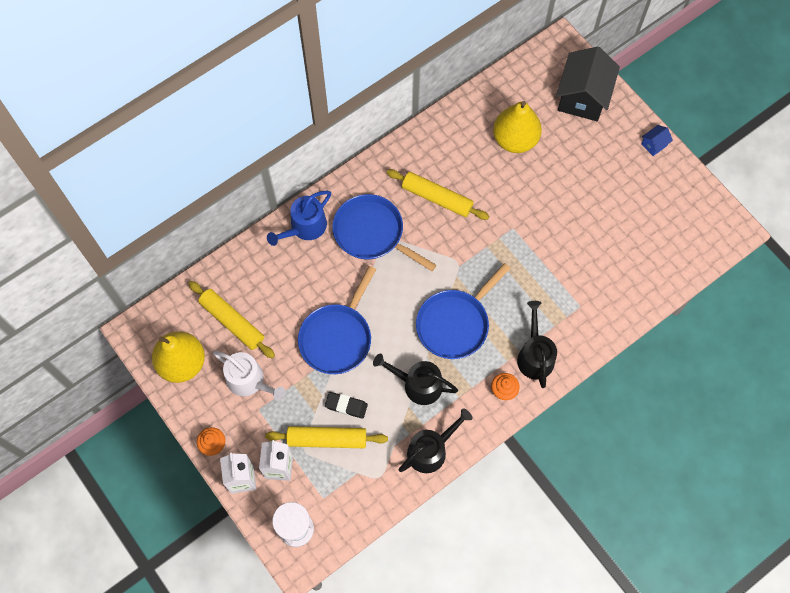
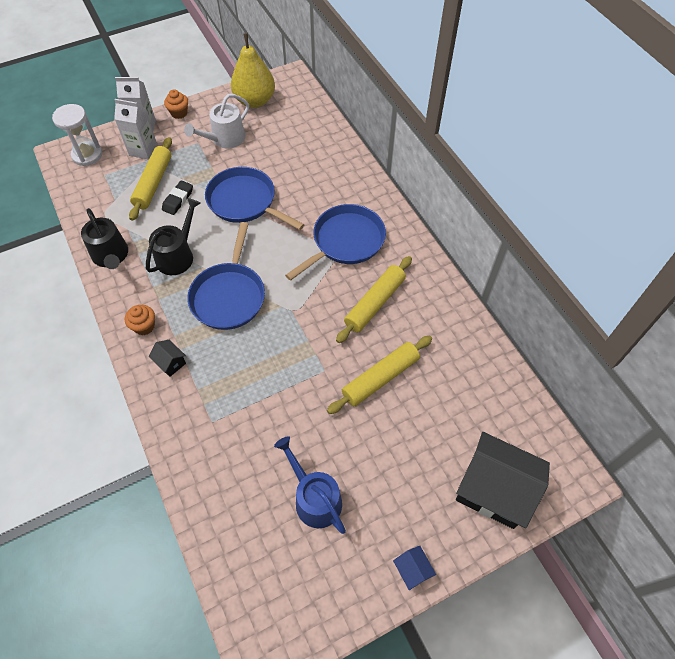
camera: 100 degrees right, 10 degrees down
yellow rolling pin [188,281,275,359] -> yellow rolling pin moved to [327,336,432,414]
blue watering can [267,191,331,246] -> blue watering can moved to [274,436,346,534]
blue pan [416,263,511,359] -> blue pan turned 135 degrees counterclockwise [187,222,265,330]
yellow pear [493,101,542,153] -> none
black watering can [517,301,557,388] -> black house [148,340,186,377]

